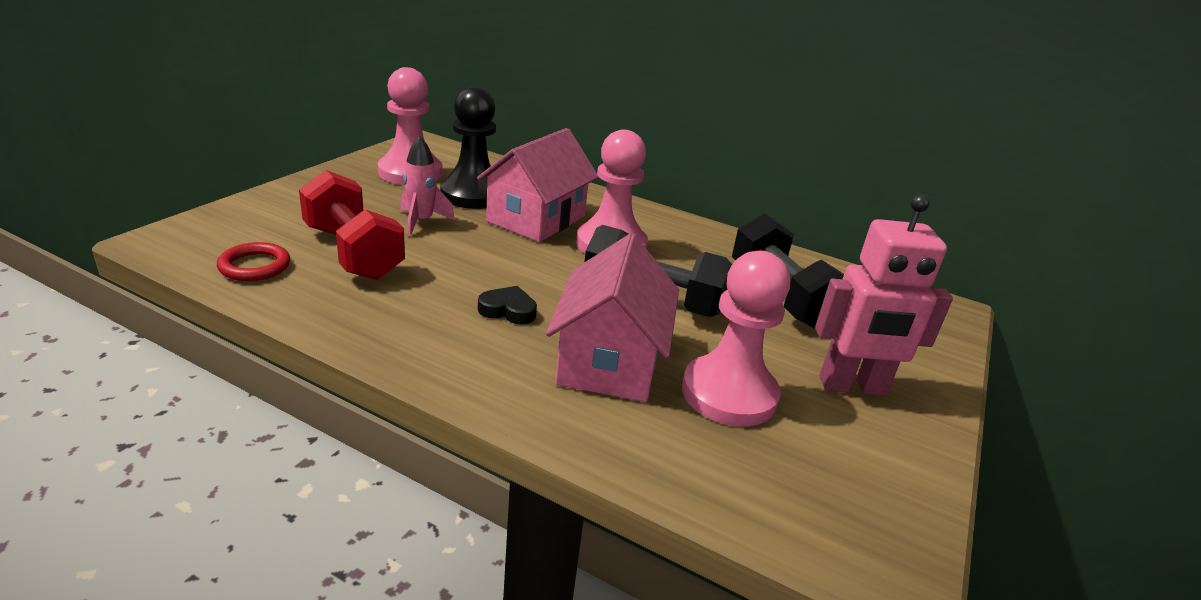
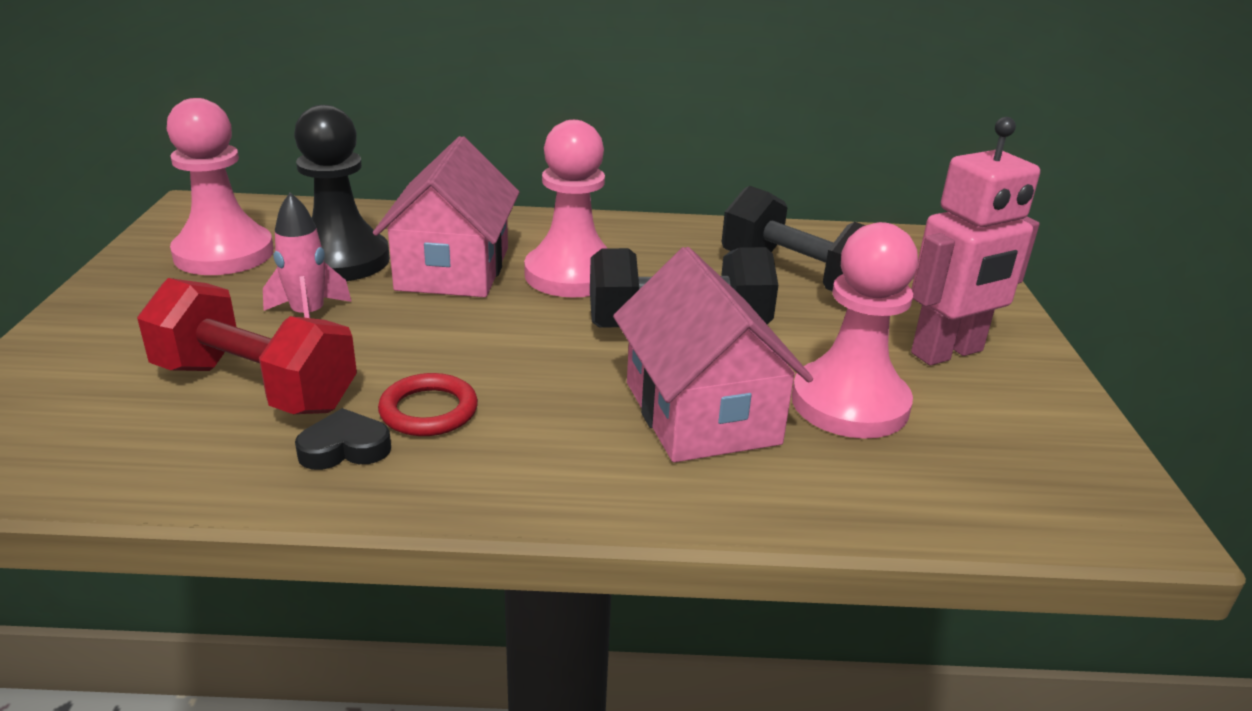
camera: 25 degrees left, 0 degrees up
red ring [217,242,290,281] -> red ring moved to [378,373,478,436]
black heart [478,286,537,324] -> black heart moved to [295,408,391,470]

